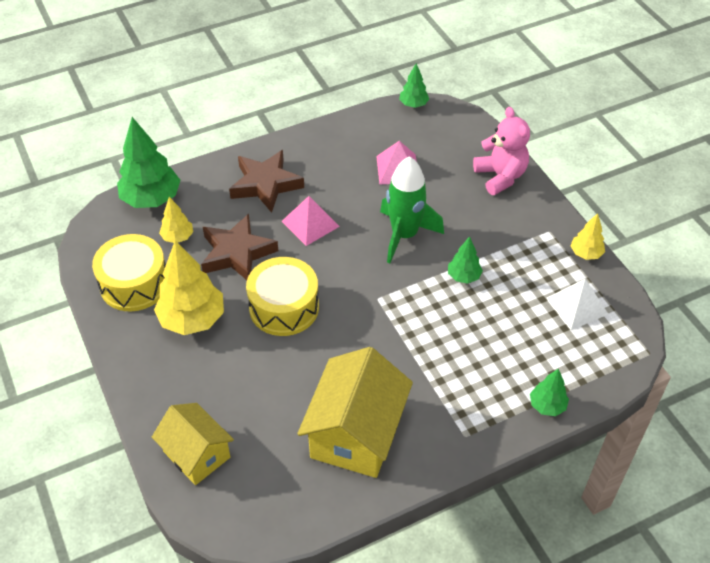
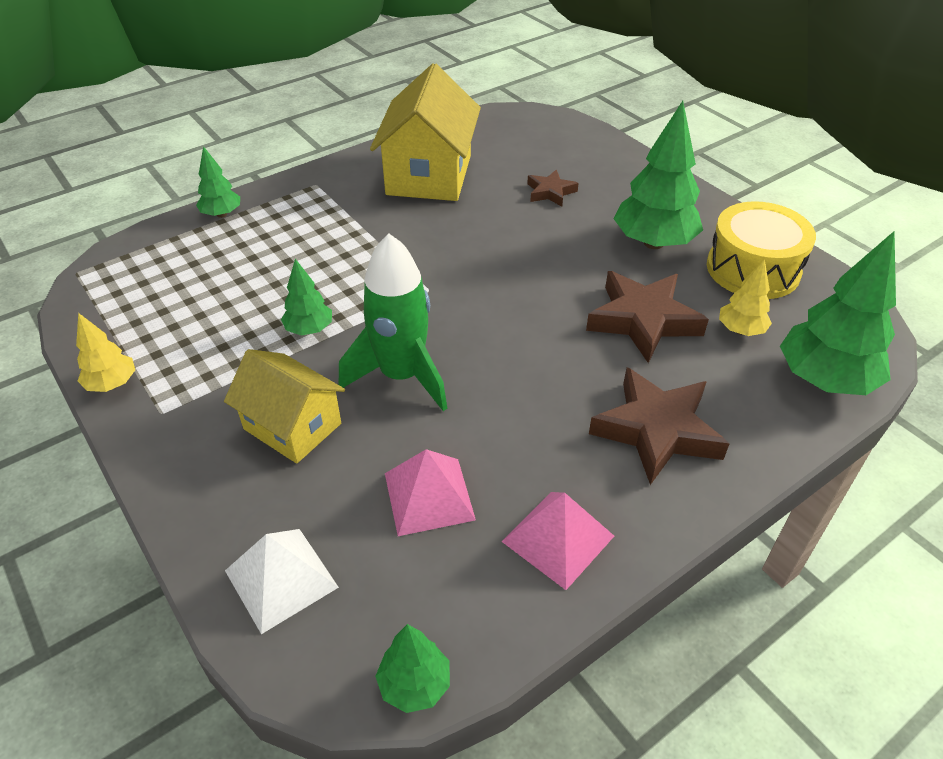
camera: 170 degrees right, 5 degrees down
yellow house [152,403,234,485] -> yellow house moved to [224,349,345,464]
yellow tree [154,240,224,335] -> green tree [614,101,703,249]
yellow drum [246,257,319,336] -> none
pink pyramid [282,196,340,246] -> pink pyramid moved to [501,492,614,590]
pink teddy bear [473,107,530,195] -> none
white pyramid [546,279,609,330] -> white pyramid moved to [225,529,339,634]
none -> brown star [527,169,579,207]

